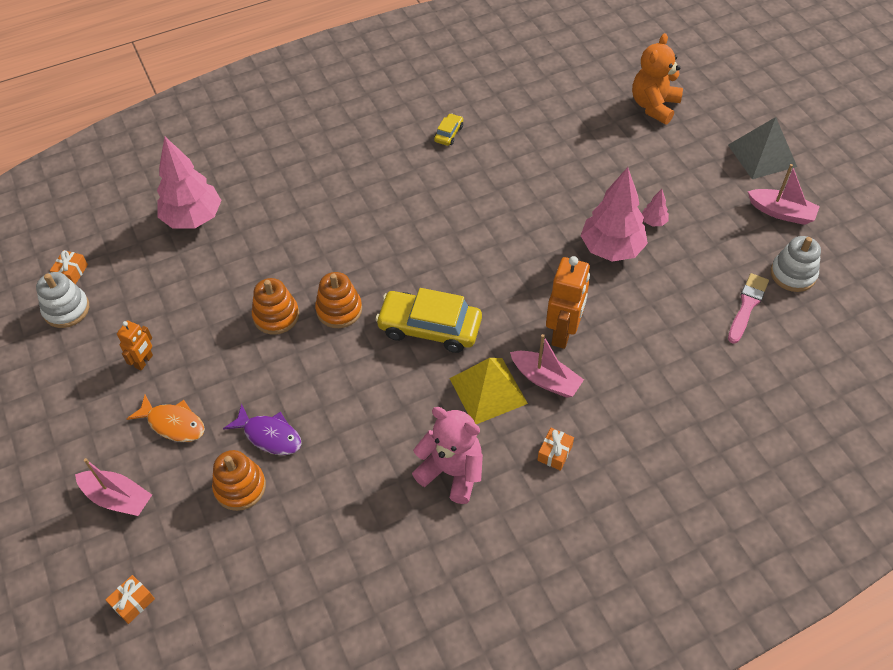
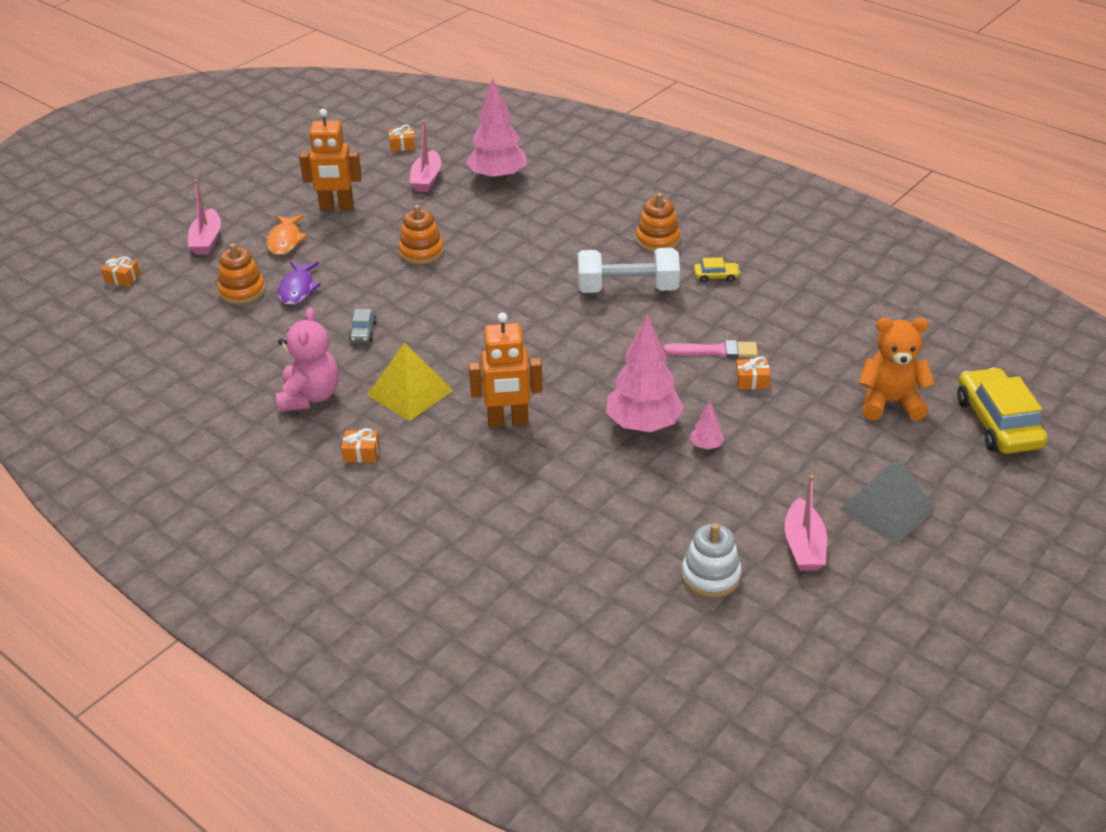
camera: 65 degrees right, 15 degrees down
white stacking toy [36,272,89,328] -> none
orange robot [117,321,153,370] -> orange robot [299,109,362,211], size x1.77
orange stacking toy [315,272,362,328] -> orange stacking toy moved to [636,193,680,252]
yellow car [375,288,482,353] -> yellow car moved to [957,367,1048,454]
pink boat [510,334,584,398] -> pink boat moved to [409,120,441,192]
pink brush [728,273,769,344] -> pink brush moved to [663,340,758,358]
none -> grey car [349,309,377,343]
none -> white dumbbell [578,248,680,293]
none -> orange gift [735,356,771,389]

